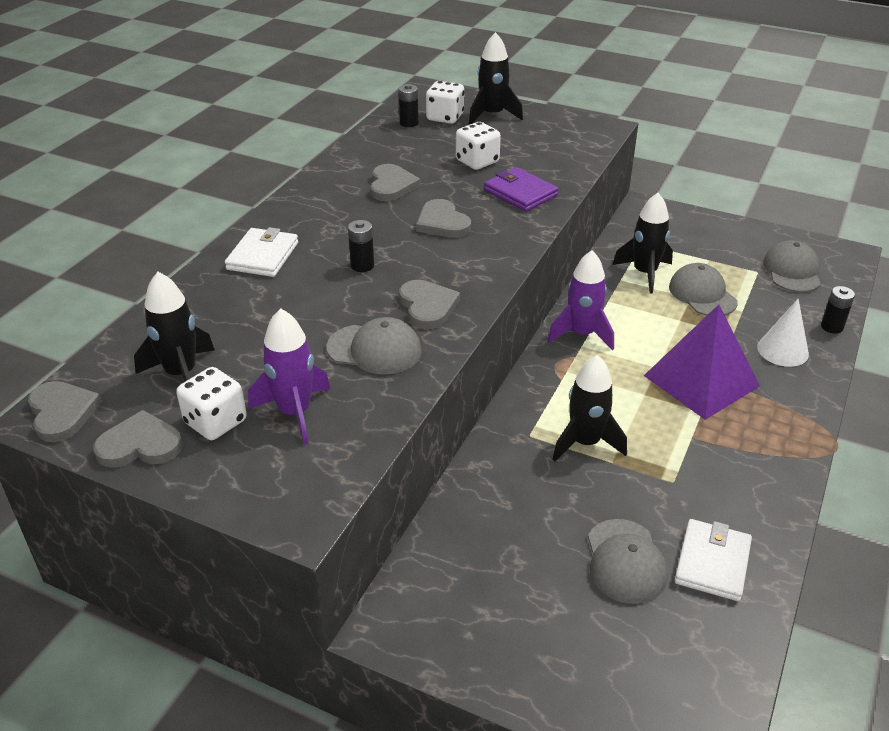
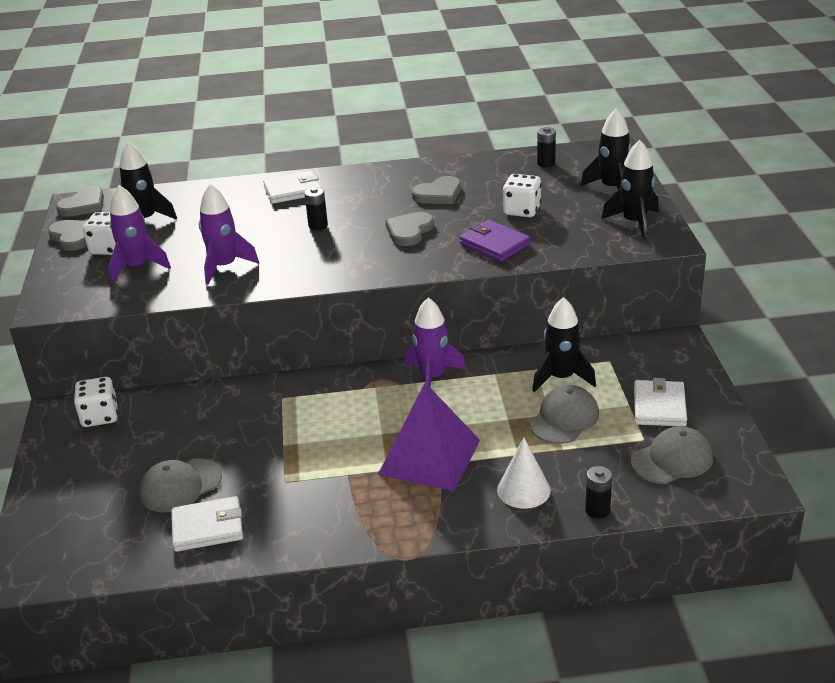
camera: 60 degrees right, 5 degrees down
grey cap [326,317,422,375] -> purple rocket [199,184,259,285]
grey heart [399,280,460,329] -> none
white dice [426,81,464,124] -> white dice moved to [74,377,118,427]
purple wallet [484,167,559,212] -> purple wallet turned 60 degrees counterclockwise [459,220,531,262]
black rocket [552,355,627,462] -> black rocket moved to [601,140,659,240]
none -> white wallet [634,378,687,427]

